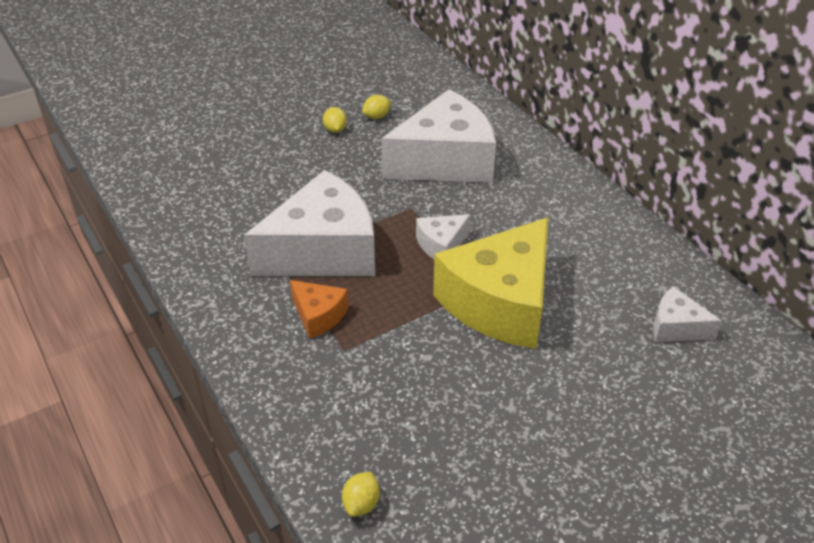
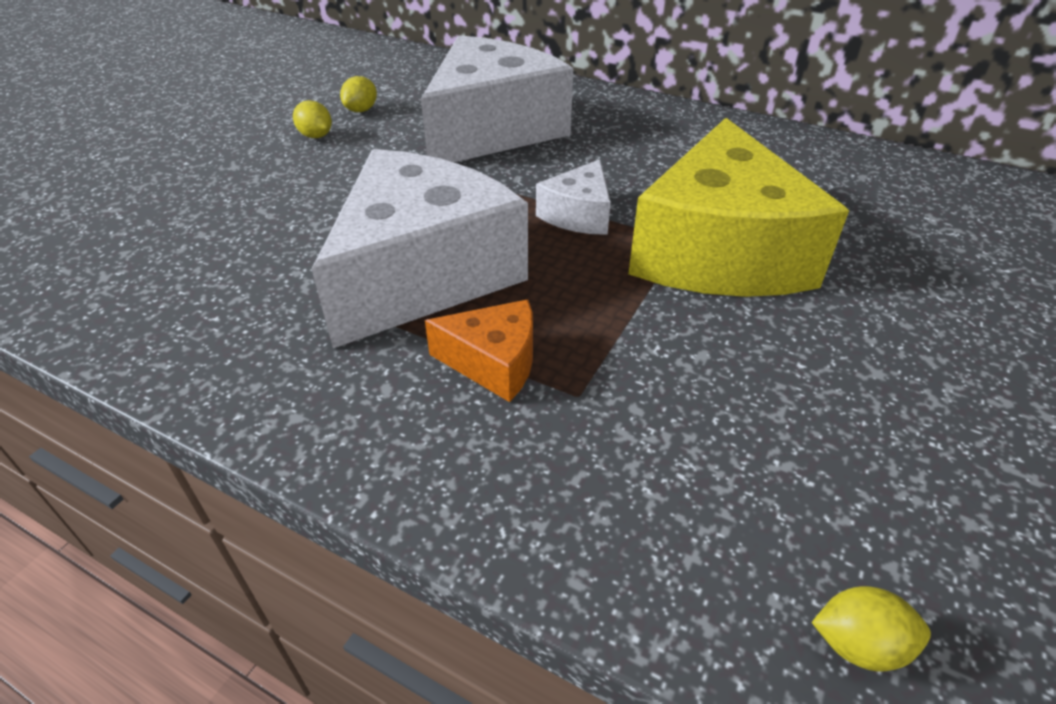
camera: 30 degrees left, 0 degrees up
yellow lemon [342,472,380,517] -> yellow lemon turned 75 degrees counterclockwise [811,586,931,672]
white cheese [653,286,722,342] -> none

